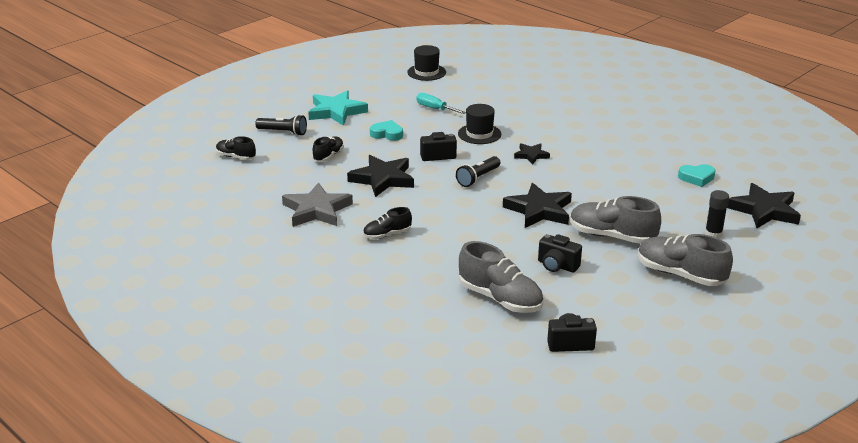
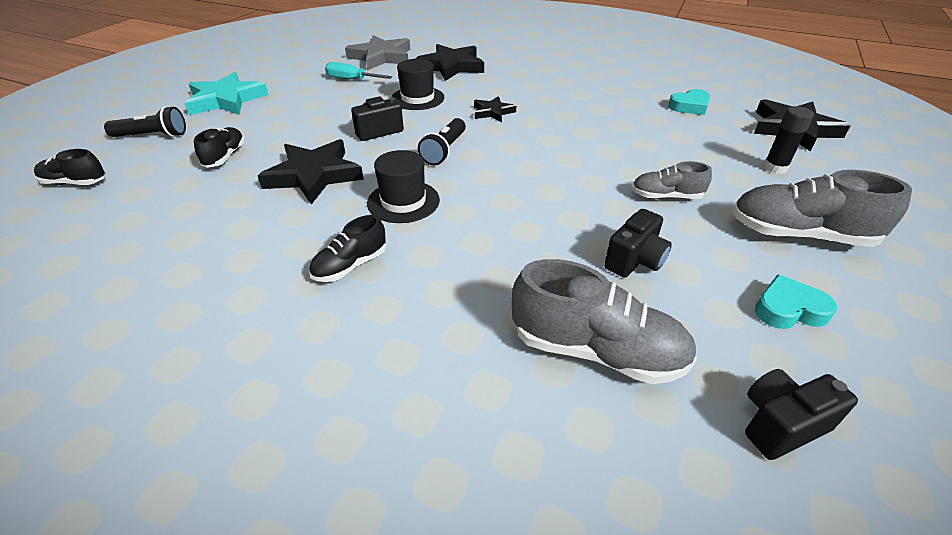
camera: 20 degrees left, 10 degrees up
grey star [282,182,353,227] -> grey star moved to [345,35,410,70]
turquoise heart [370,120,403,141] -> turquoise heart moved to [755,274,837,329]
black hat [407,45,446,81] -> black hat moved to [367,150,440,223]
black star [503,183,572,228] -> black star moved to [415,44,484,81]
black camera [538,234,582,273] -> black camera turned 60 degrees counterclockwise [604,209,672,278]
grey shoe [570,196,661,244] -> grey shoe [632,161,712,199], size x0.57

